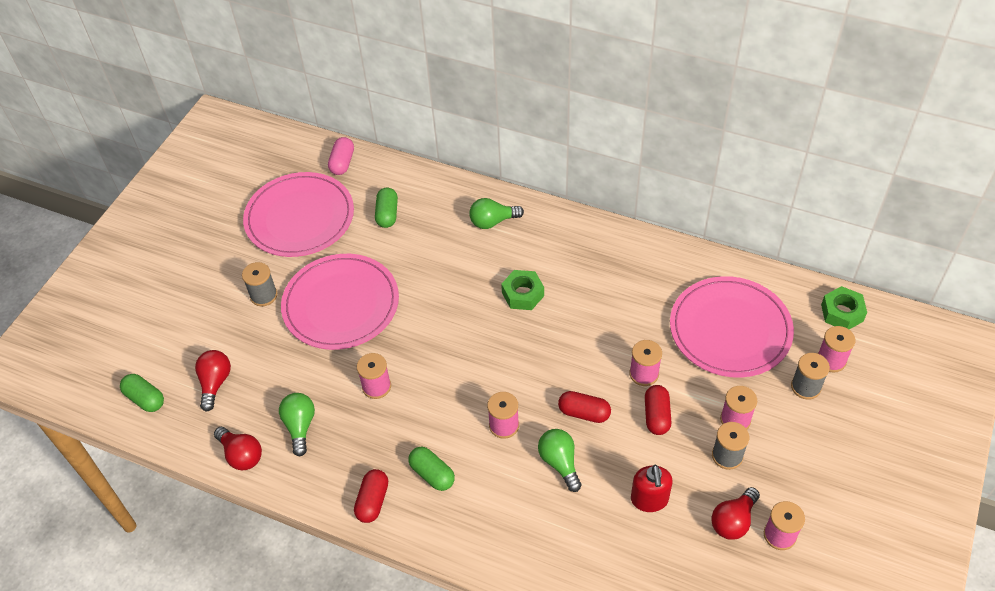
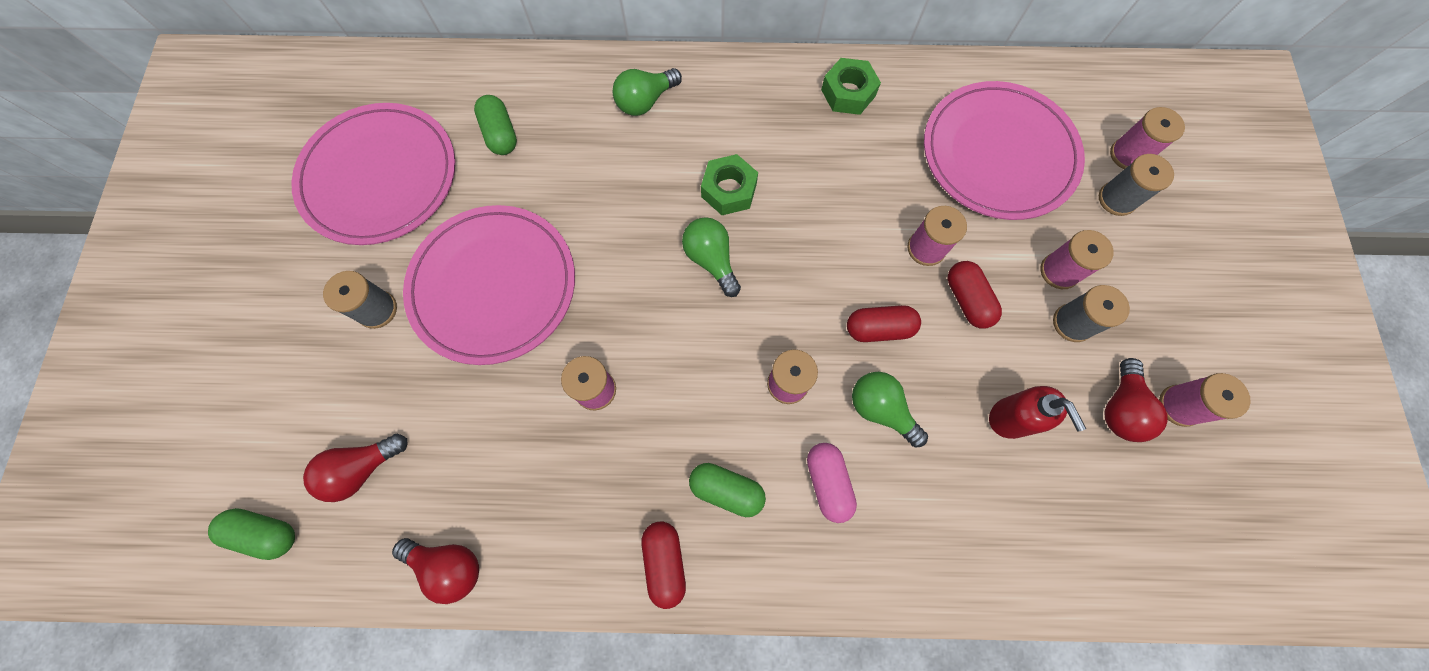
camera: 25 degrees left, 20 degrees up
red light bulb [195,350,231,412] -> red light bulb turned 105 degrees counterclockwise [303,434,407,502]
green light bulb [279,393,315,456] -> green light bulb moved to [682,217,741,297]
pink capsule [328,137,354,175] -> pink capsule moved to [807,443,857,523]
green nut [821,286,867,329] -> green nut moved to [821,58,881,115]

